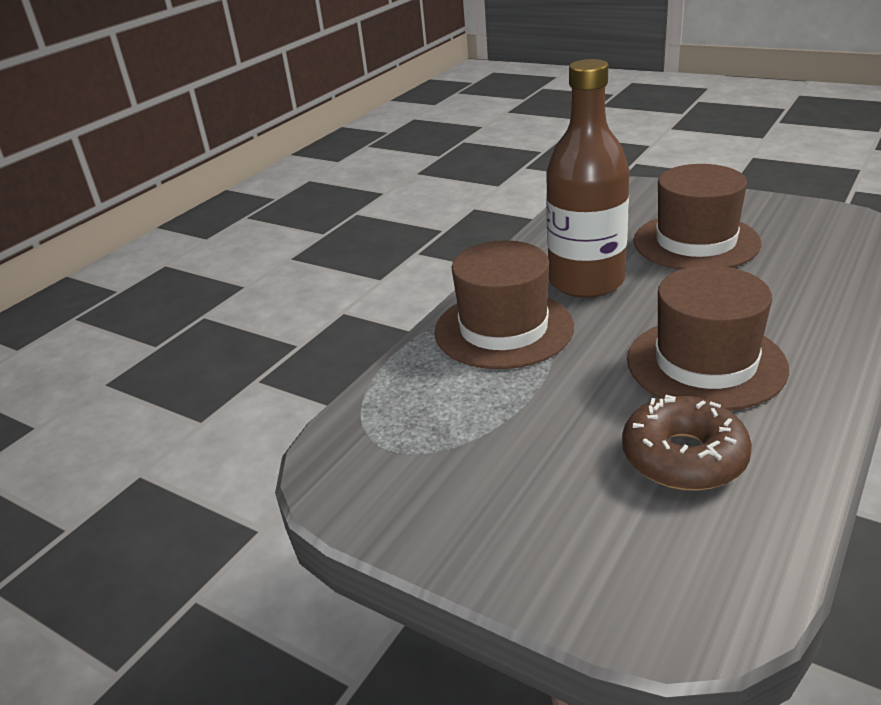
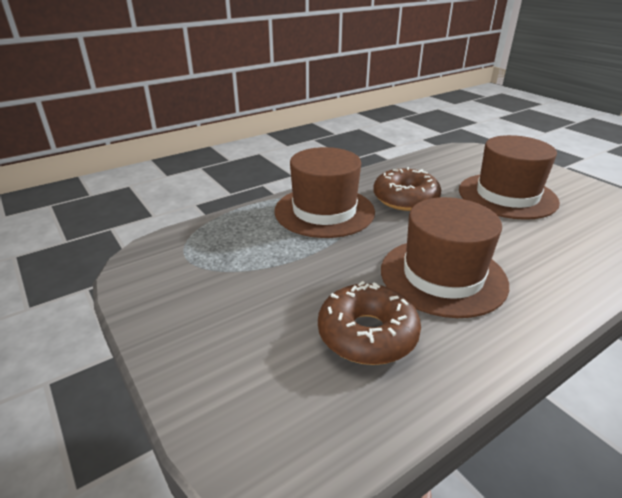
camera: 20 degrees right, 0 degrees up
brown bottle [546,59,630,298] -> brown donut [373,167,441,211]

